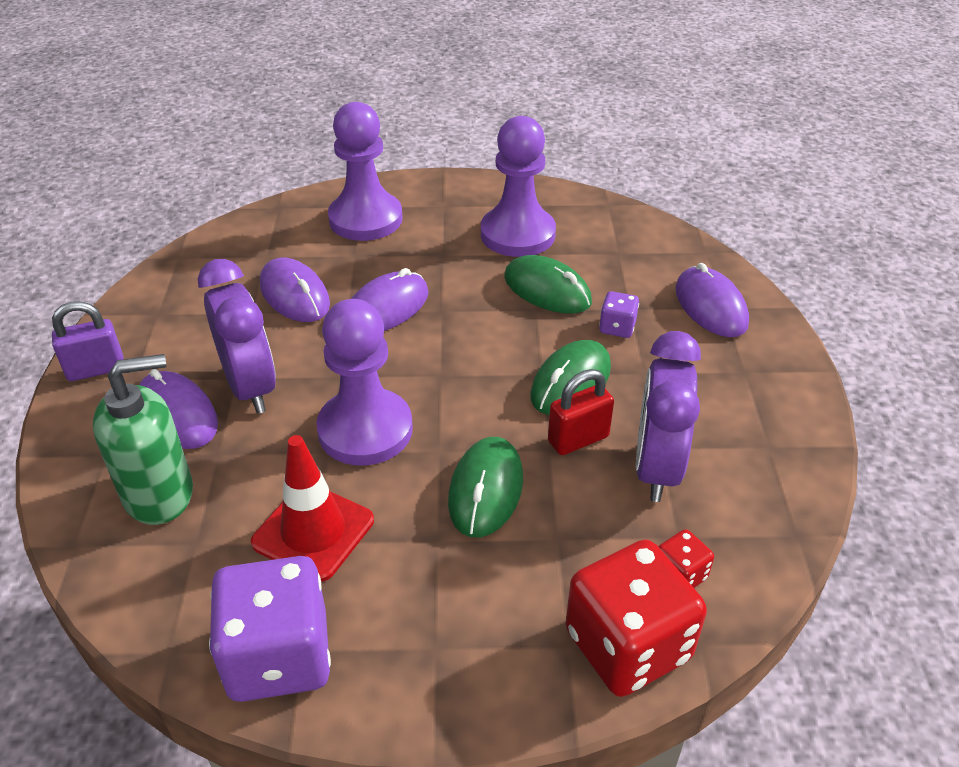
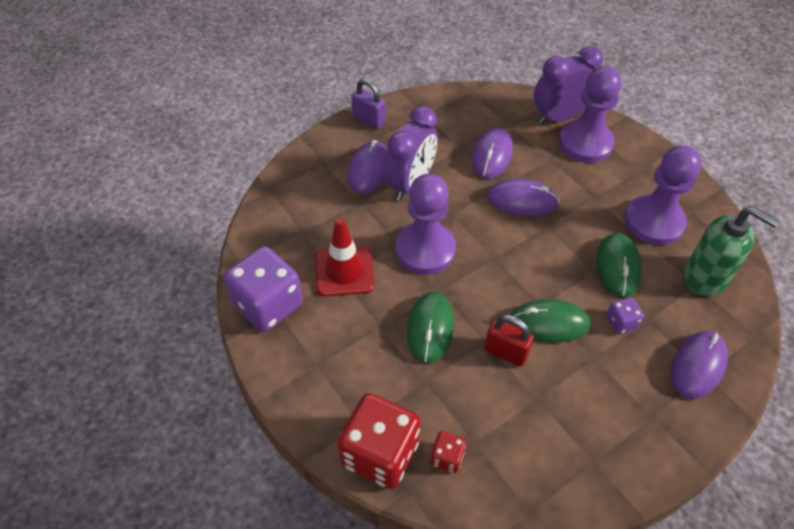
camera: 55 degrees right, 10 degrees up
green soap dispenser [93,354,193,525] -> green soap dispenser moved to [684,207,779,297]
green mouse [448,437,523,537] -> green mouse turned 60 degrees counterclockwise [407,292,454,363]
purple clock [636,331,701,502] -> purple clock moved to [534,46,603,124]

